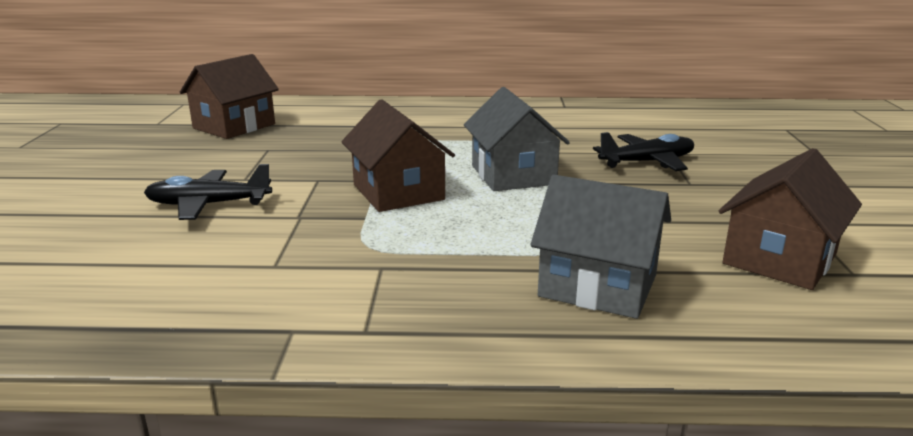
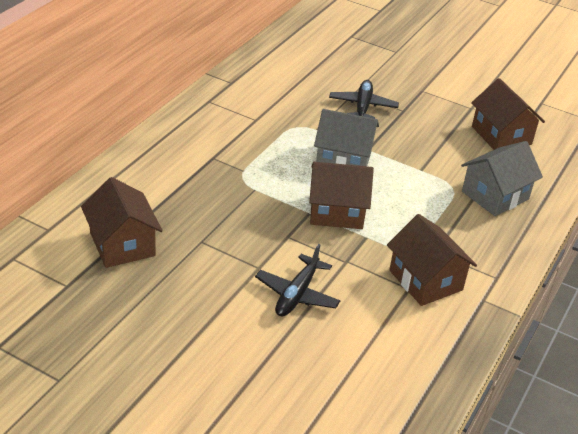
camera: 65 degrees left, 15 degrees up
none -> brown house [387,214,477,306]

